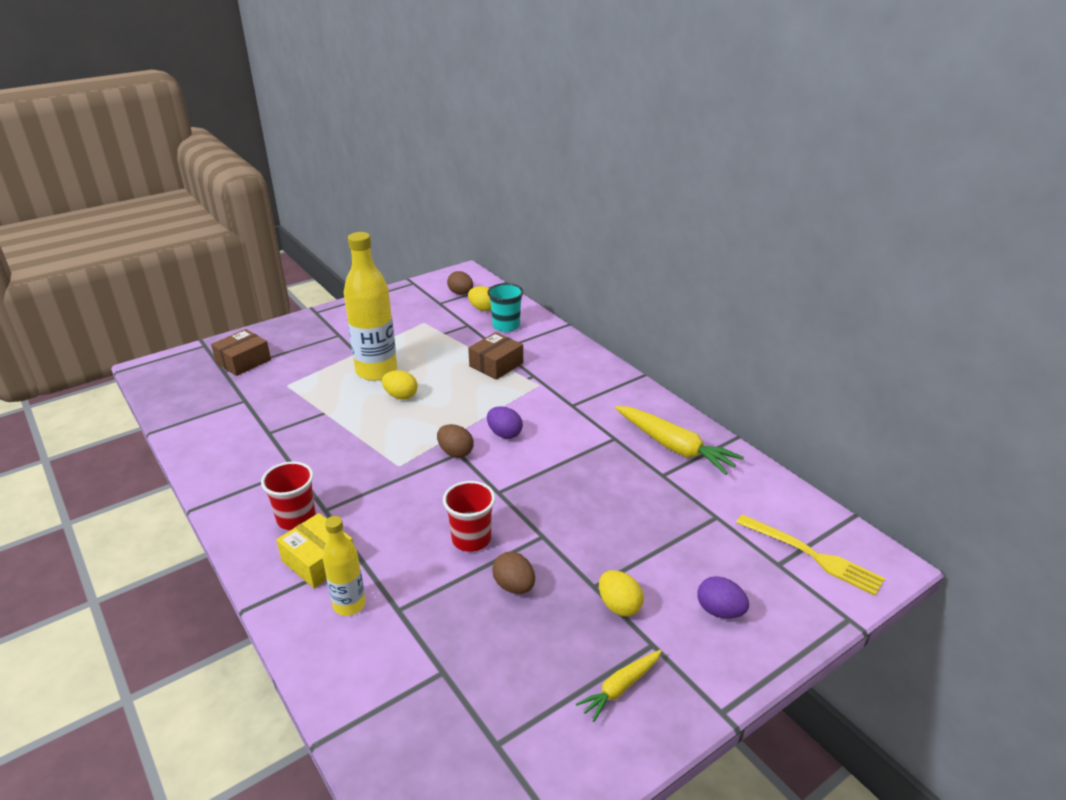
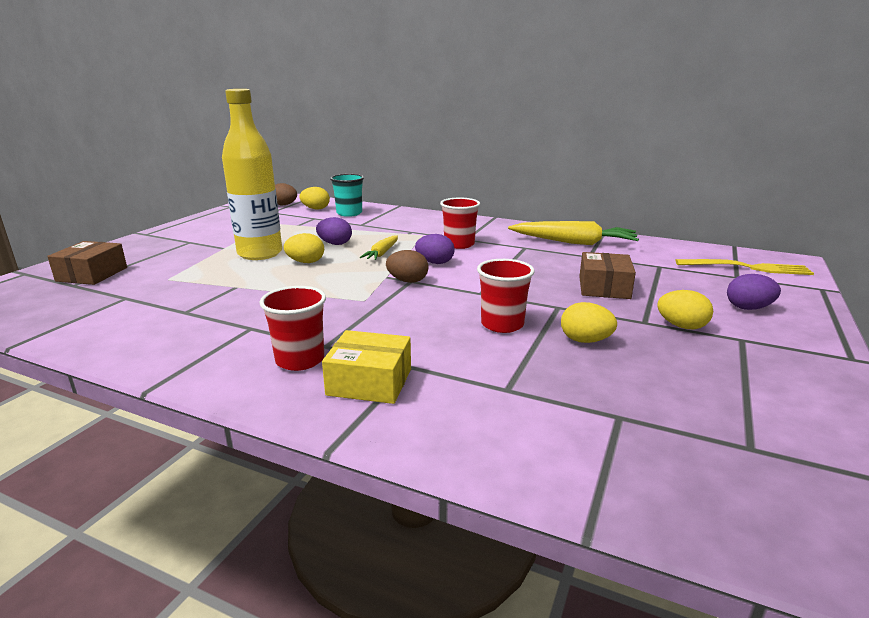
camera: 30 degrees left, 10 degrees down
yellow bottle [322,516,366,616] -> none
brown box [468,332,523,380] -> brown box moved to [579,252,636,299]
brown egg [492,552,535,594] -> yellow egg [561,302,617,343]
yellow carrot [576,649,662,722] -> yellow carrot moved to [359,235,398,260]
none -> purple egg [316,217,352,245]
none -> red cup [440,198,480,249]

